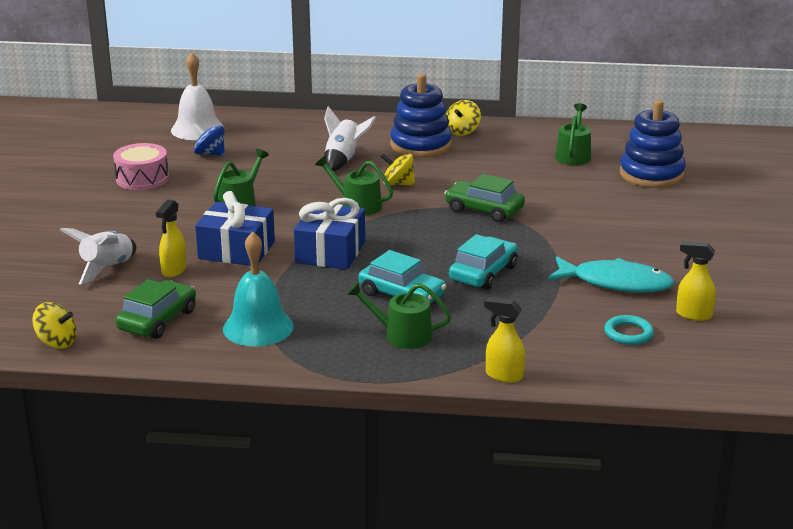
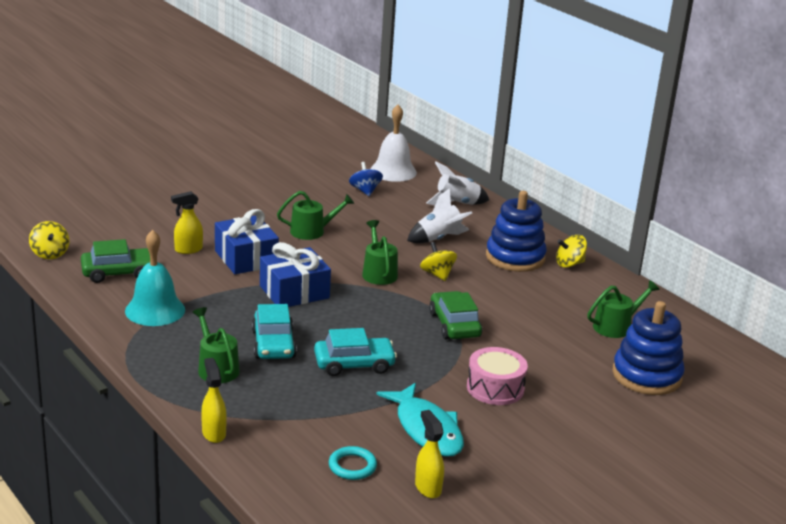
camera: 45 degrees right, 0 degrees up
white rocket [60,228,137,284] -> white rocket moved to [426,161,489,205]
pink drum [113,143,169,190] -> pink drum moved to [467,347,528,405]

